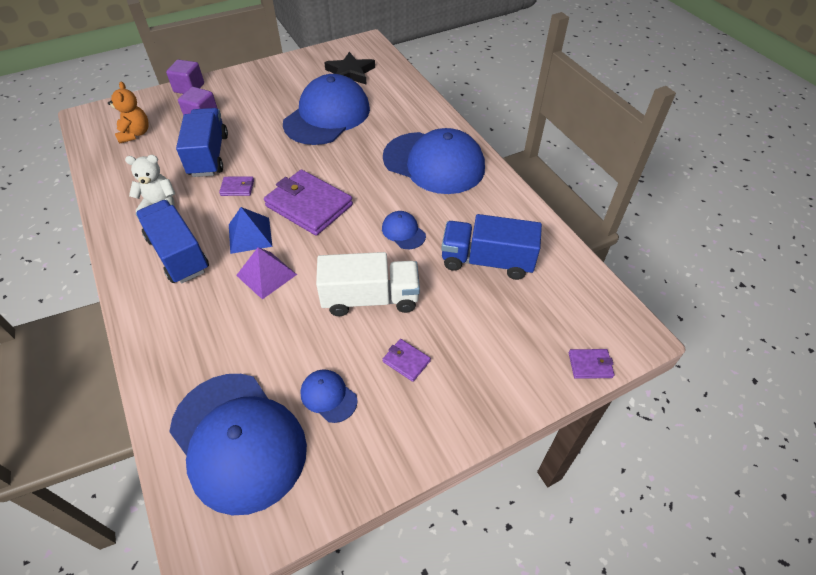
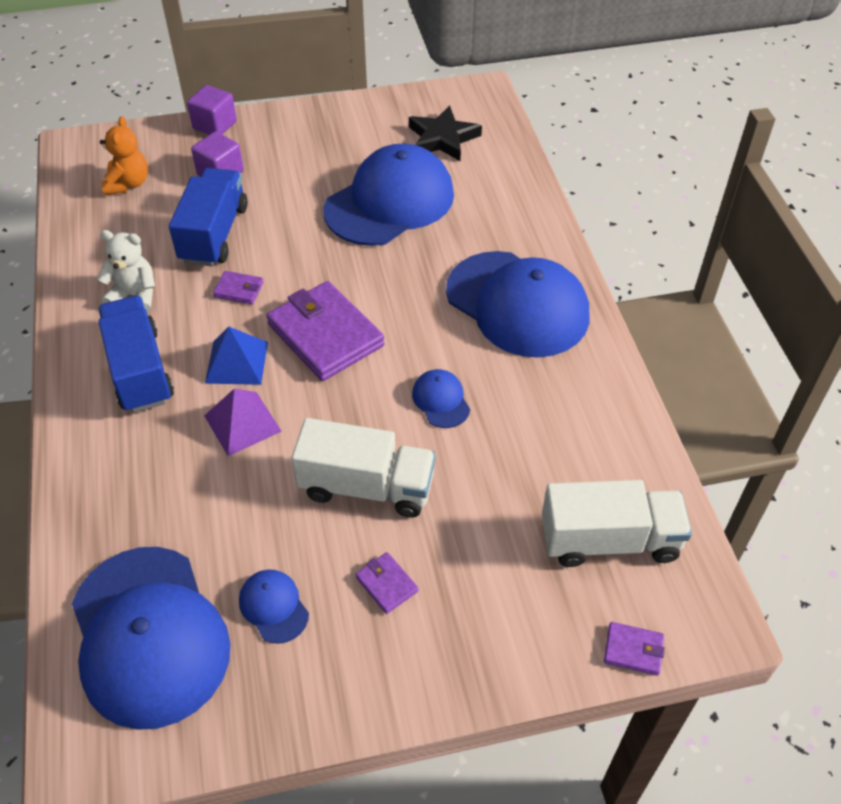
camera: 15 degrees right, 0 degrees up
blue truck [441,214,542,280] -> none
none -> white truck [542,480,692,567]

